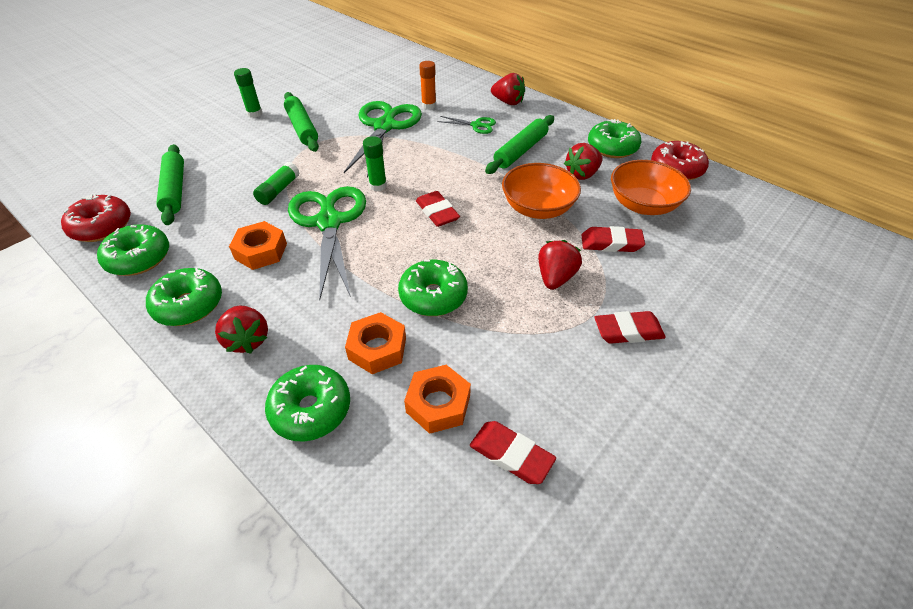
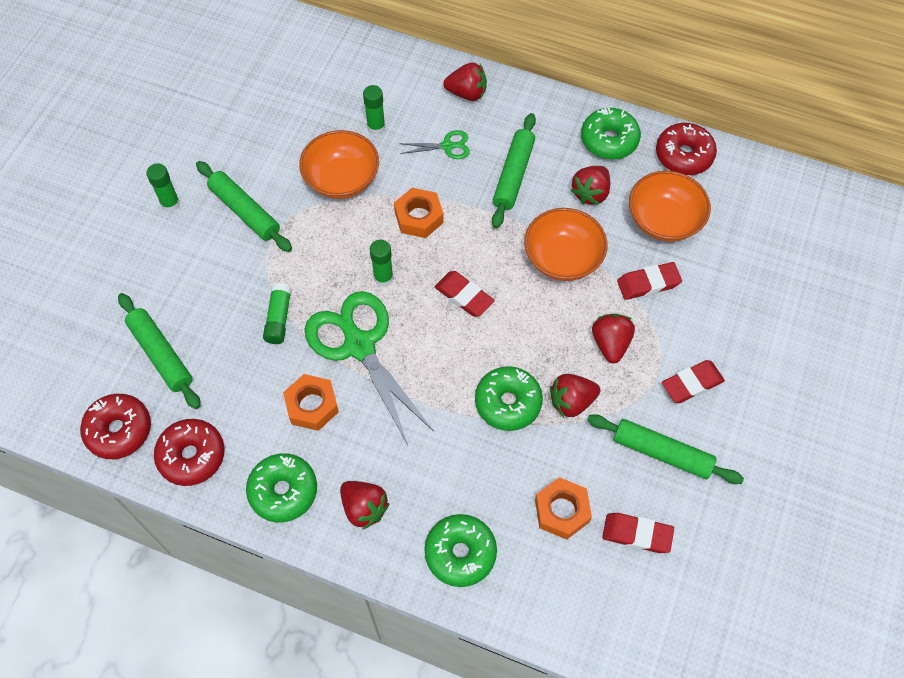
camera: 20 degrees left, 15 degrees up
green donut [97,224,169,276] -> red donut [154,419,225,486]
green scissors [344,101,422,177] -> orange bowl [299,130,379,199]
orange nut [345,312,406,374] -> orange nut moved to [394,188,444,238]
orange glue stick [419,61,436,110] -> green glue stick [363,85,385,135]
none -> red strawberry [550,374,600,417]
none -> green rolling pin [587,414,744,484]

